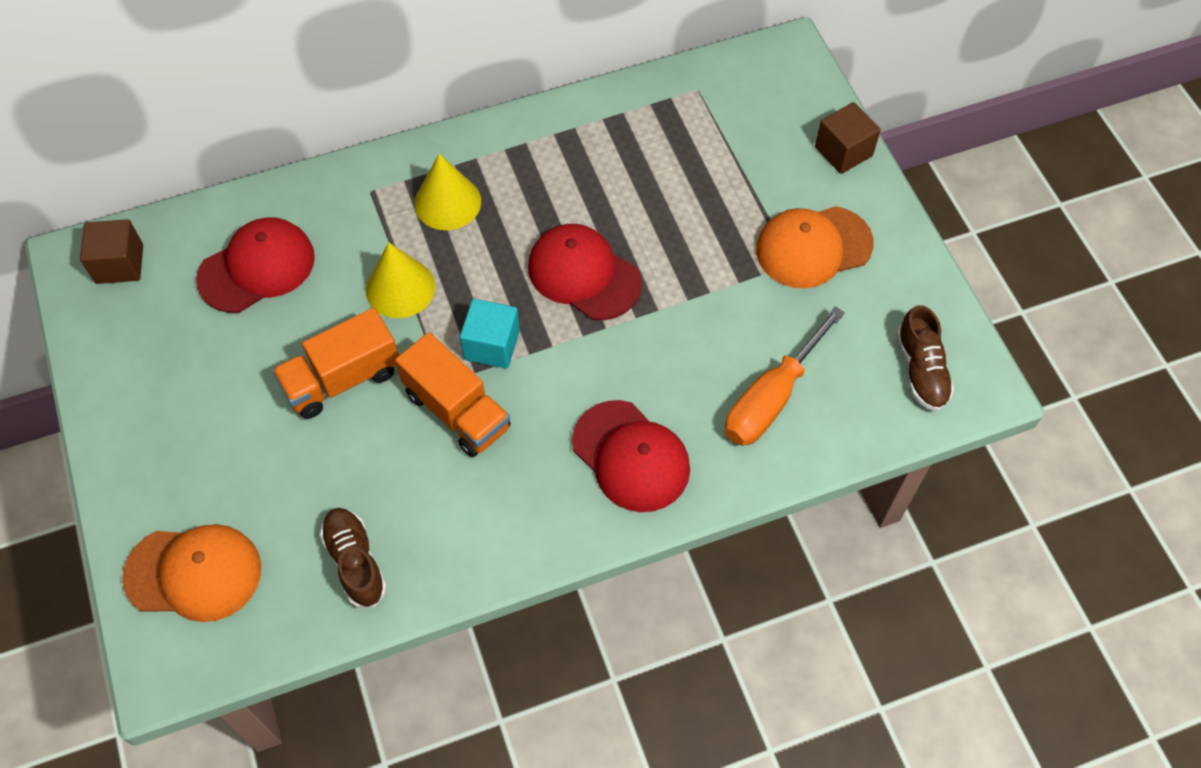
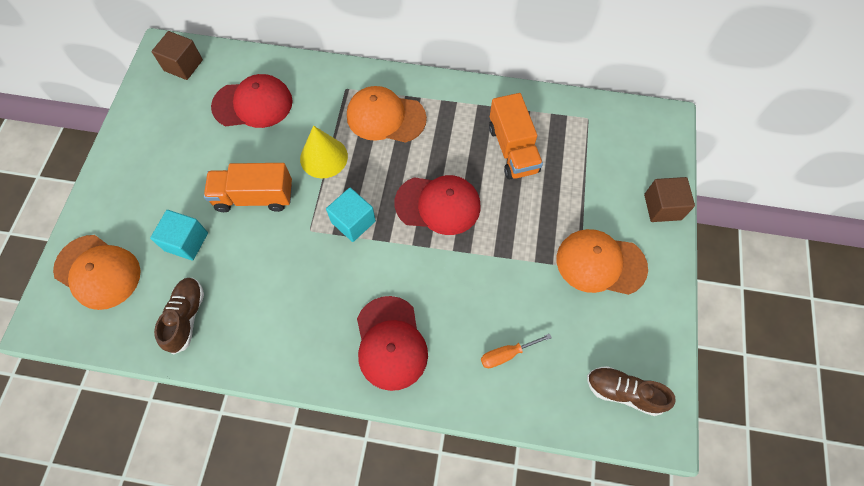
camera: 30 degrees right, 5 degrees up
orange truck [395,332,511,457] -> orange truck moved to [489,93,543,179]
yellow cone [414,154,481,230] -> orange cap [347,86,427,143]
red cap [528,224,642,320] -> red cap turned 120 degrees clockwise [394,175,481,235]
orange screwdriver [725,306,845,446] -> orange screwdriver [481,334,552,368], size x0.54
brown shoe [896,305,954,411] -> brown shoe turned 90 degrees clockwise [587,366,675,416]
none -> turquoise cube [150,210,208,261]

